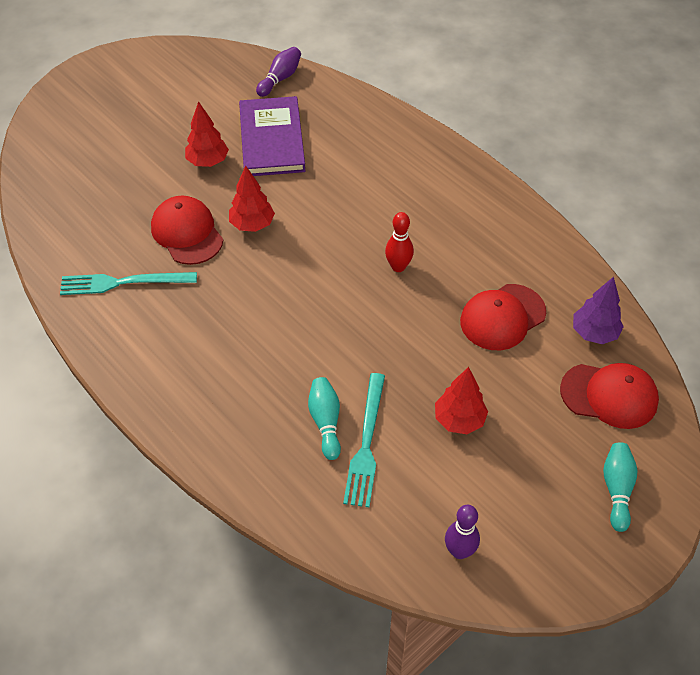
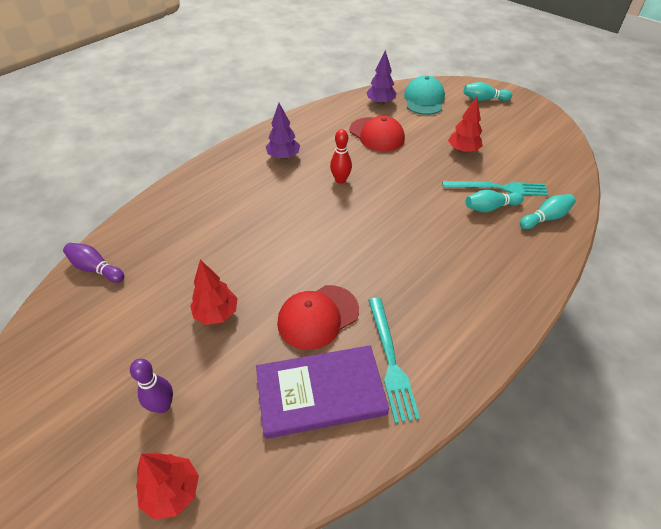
camera: 95 degrees left, 5 degrees down
red tree [229,165,275,232] -> red tree moved to [136,452,199,520]
purple book [239,96,305,176] -> purple book moved to [256,345,389,439]
purple bowling pin [445,505,480,559] -> purple bowling pin moved to [130,359,173,413]
red cap [560,363,659,429] -> turquoise cap [404,76,445,115]
none -> purple tree [266,103,300,160]
none -> turquoise bowling pin [520,194,576,229]

